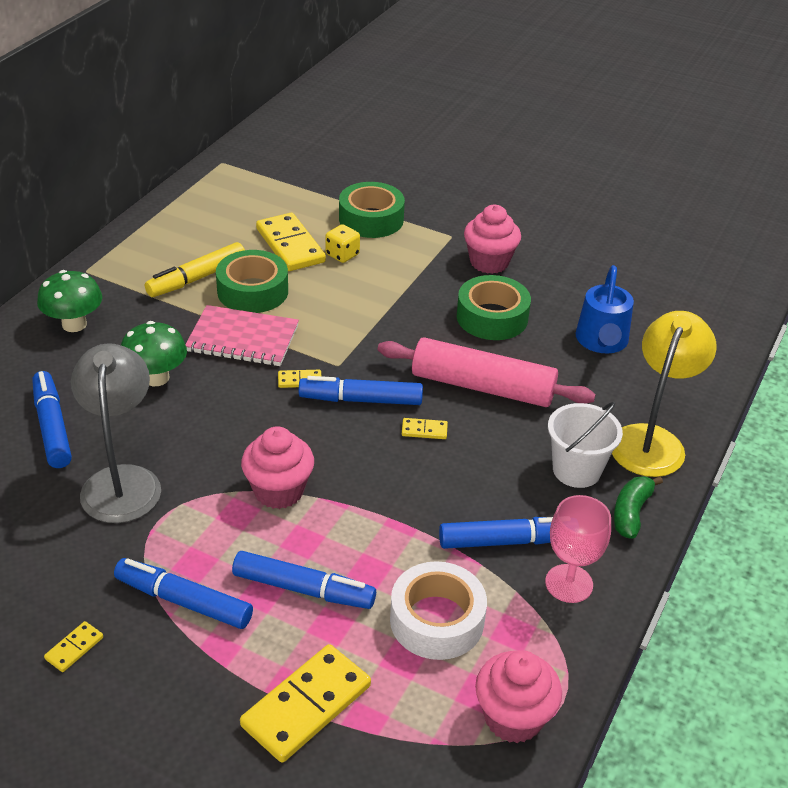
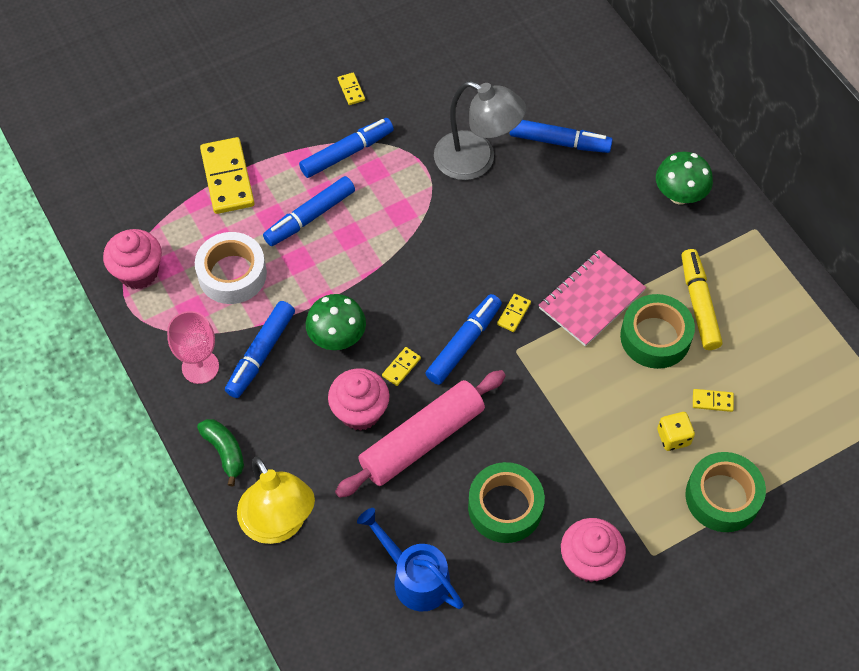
camera: 125 degrees right, 20 degrees up
green mushroom [121,321,187,386] -> green mushroom moved to [306,294,366,350]
pink cupcake [241,426,314,509] -> pink cupcake moved to [328,368,389,431]
yellow domino [256,213,326,271] -> yellow domino [693,389,734,412], size x0.45
white bucket [548,402,623,488] -> none

